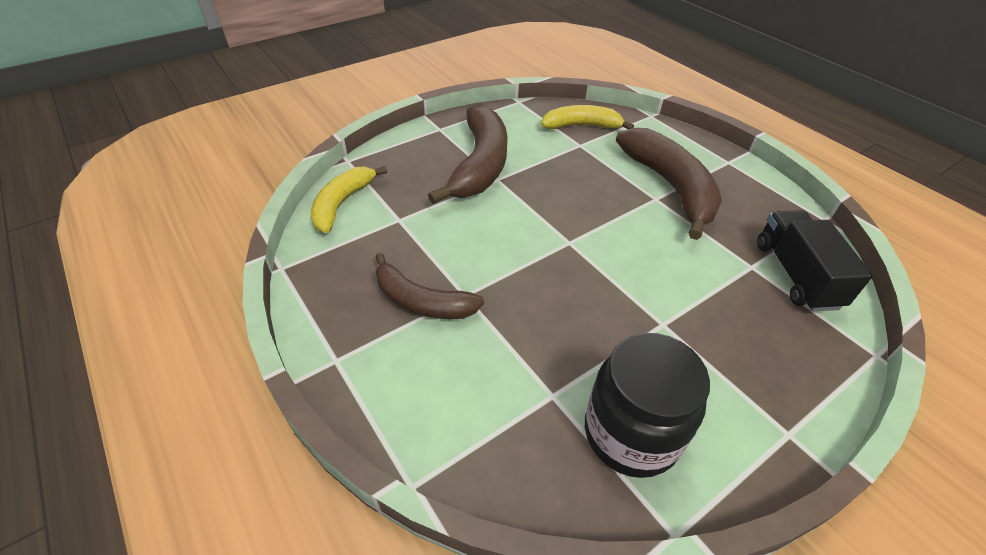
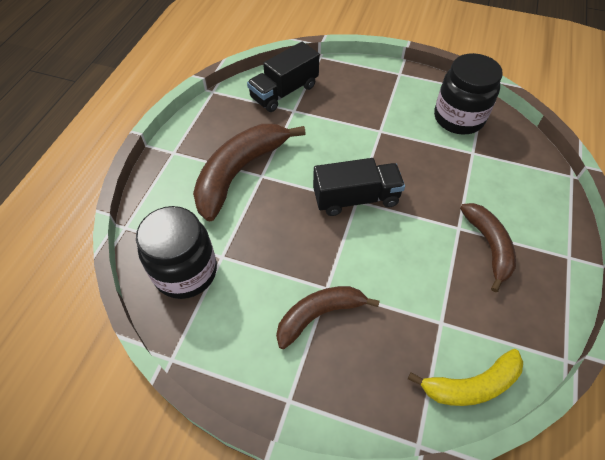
camera: 125 degrees left, 10 degrees up
brown banana [428,105,508,204] -> brown banana [276,286,379,349], size x0.62
yellow banana [541,105,634,129] -> black jar [136,206,217,299]
none -> black truck [313,158,405,216]

